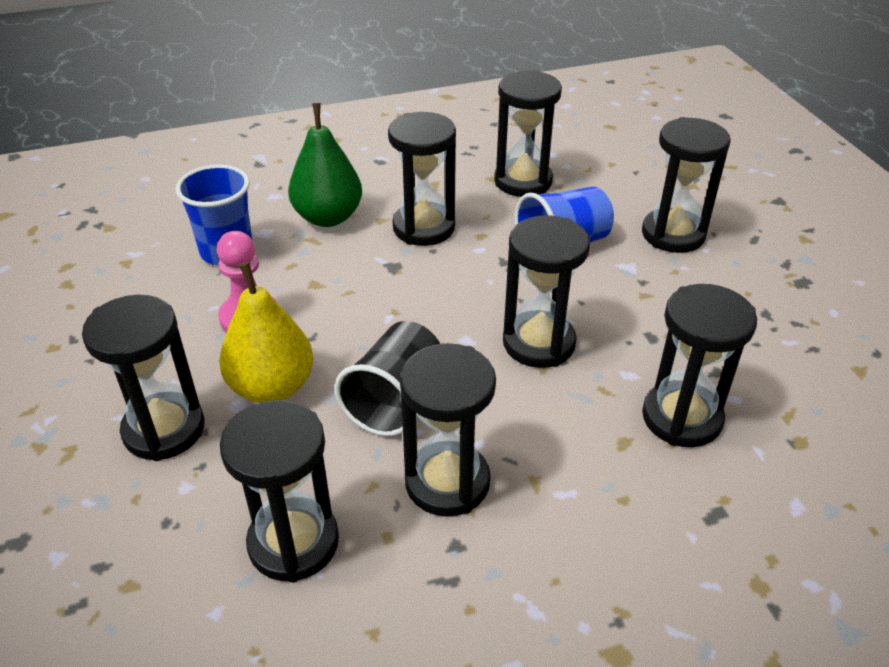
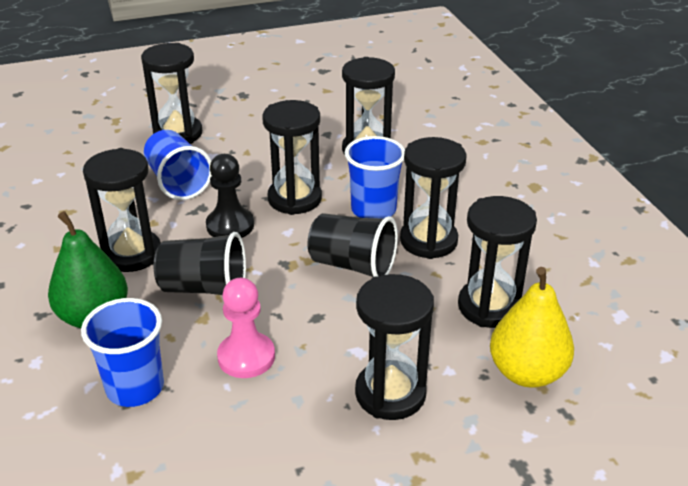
camera: 90 degrees left, 5 degrees down
yellow pear [219,262,313,403] -> yellow pear moved to [490,267,574,388]
black hourglass [494,70,562,197] -> none
none -> black cup [154,232,246,295]
none -> black pawn [206,154,254,238]
none -> blue cup [345,136,405,219]

